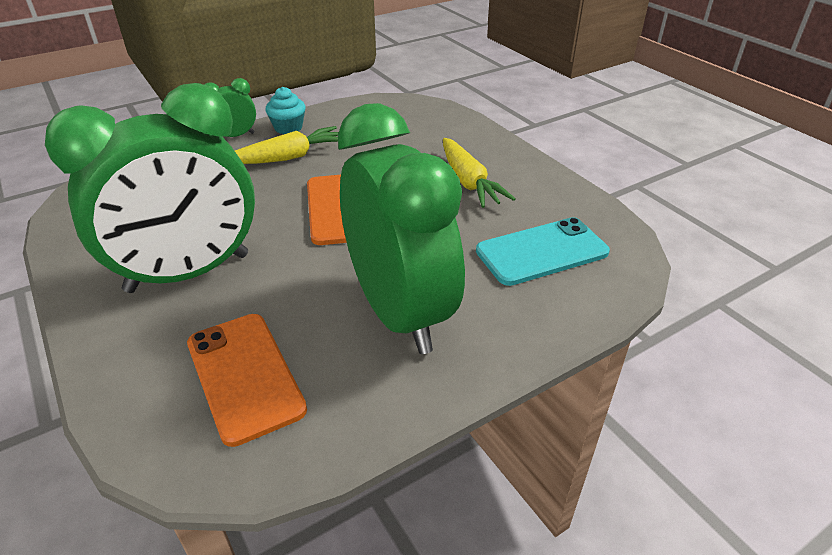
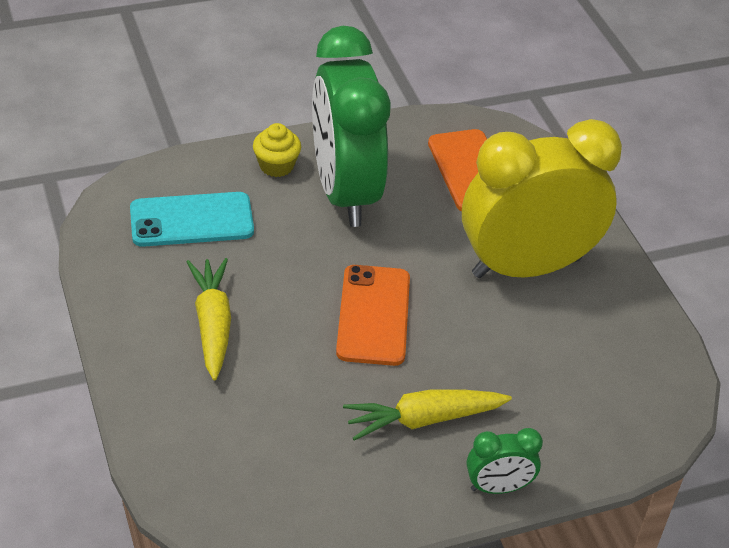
camera: 170 degrees left, 5 degrees up
green clock [45,83,255,293] -> yellow clock [462,119,622,278]
turquoise cupcake [266,87,306,134] -> none
none -> yellow cupcake [253,123,301,177]

